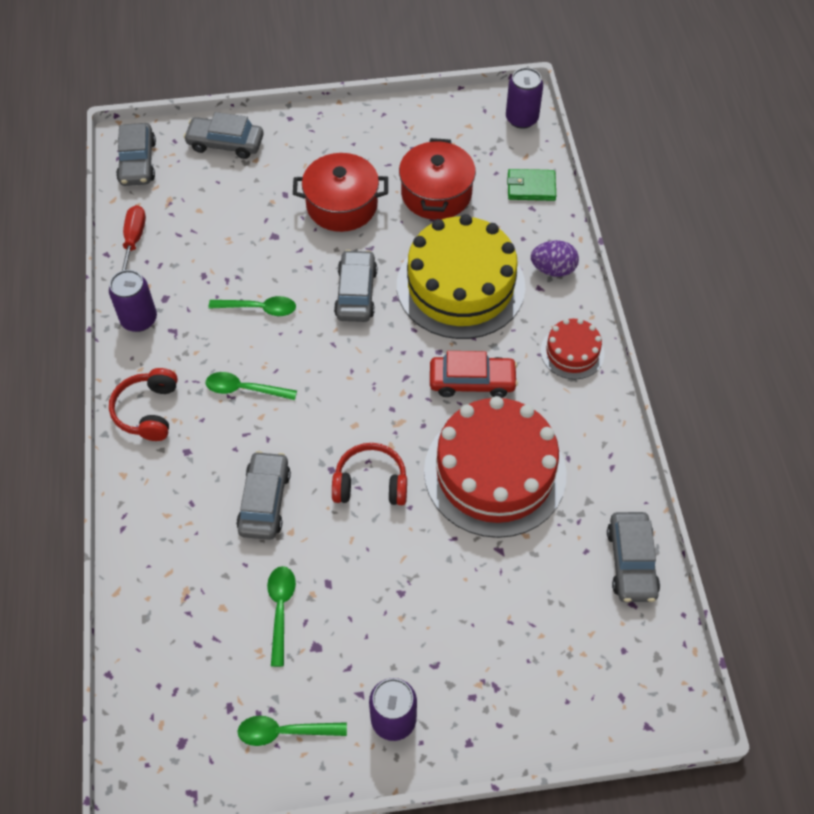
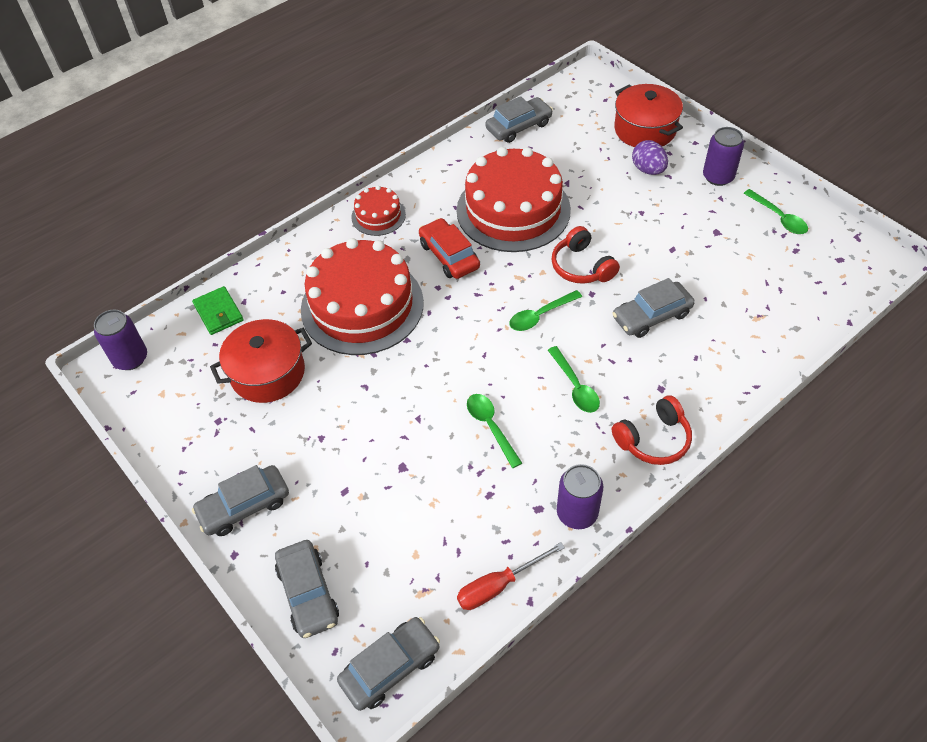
camera: 120 degrees left, 5 degrees down
green spoon [267,566,296,667] -> green spoon moved to [510,290,582,331]
red pot [293,153,388,232] -> red pot moved to [614,84,683,147]
grey car [334,250,377,322] -> grey car moved to [192,465,289,536]
yellow cake [397,214,525,339] -> red cake [301,238,424,355]
purple egg [531,240,579,277] -> purple egg moved to [632,140,668,175]

